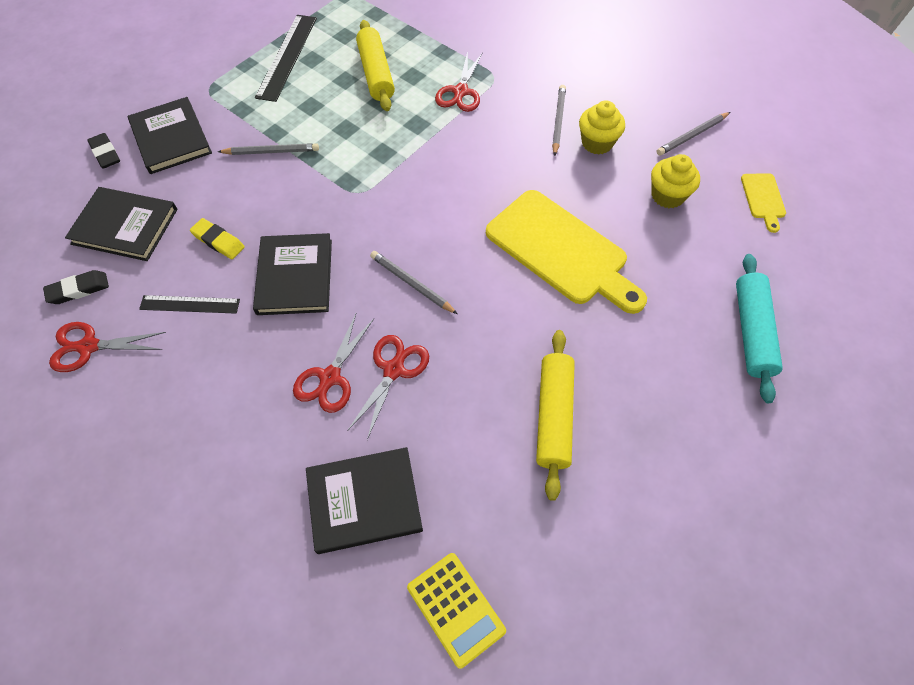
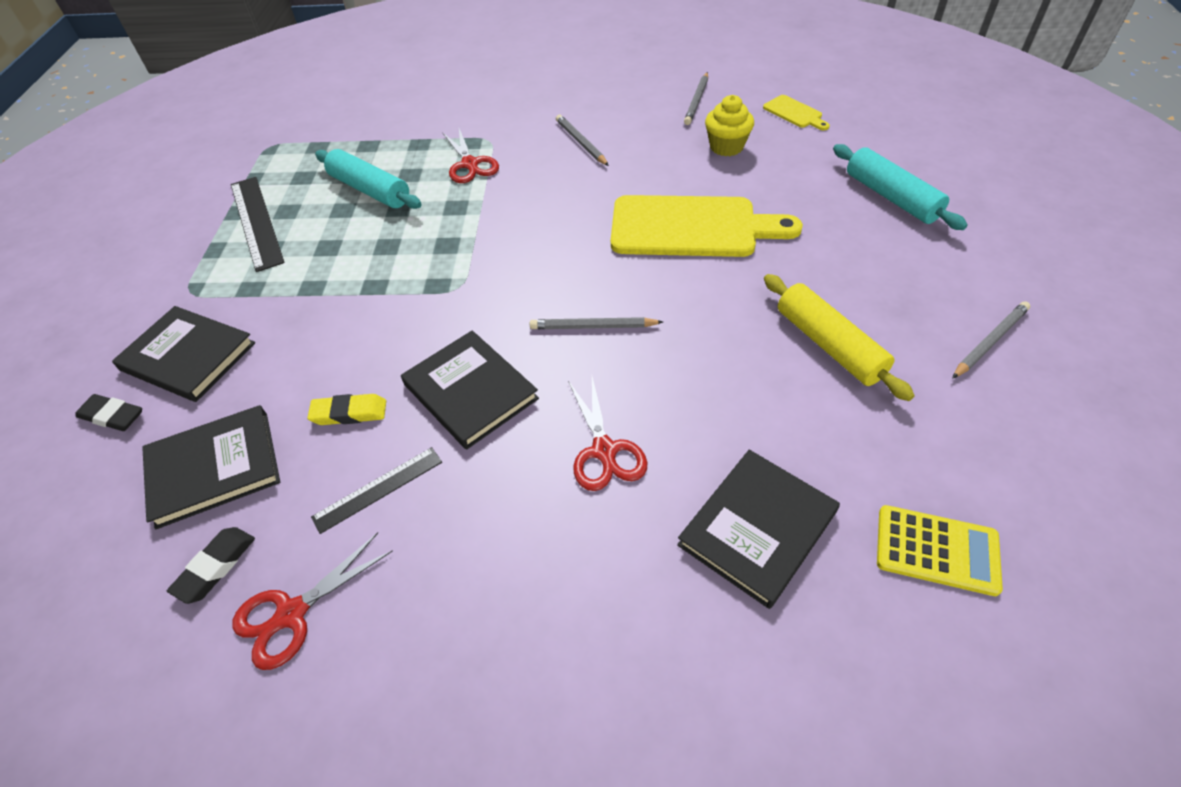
camera: 35 degrees left, 10 degrees down
grey pencil [218,143,319,155] -> grey pencil moved to [952,301,1030,379]
red scissors [347,335,429,440] -> none
yellow rolling pin [356,20,395,111] -> turquoise rolling pin [315,149,422,209]
yellow cupcake [579,100,625,155] -> none

